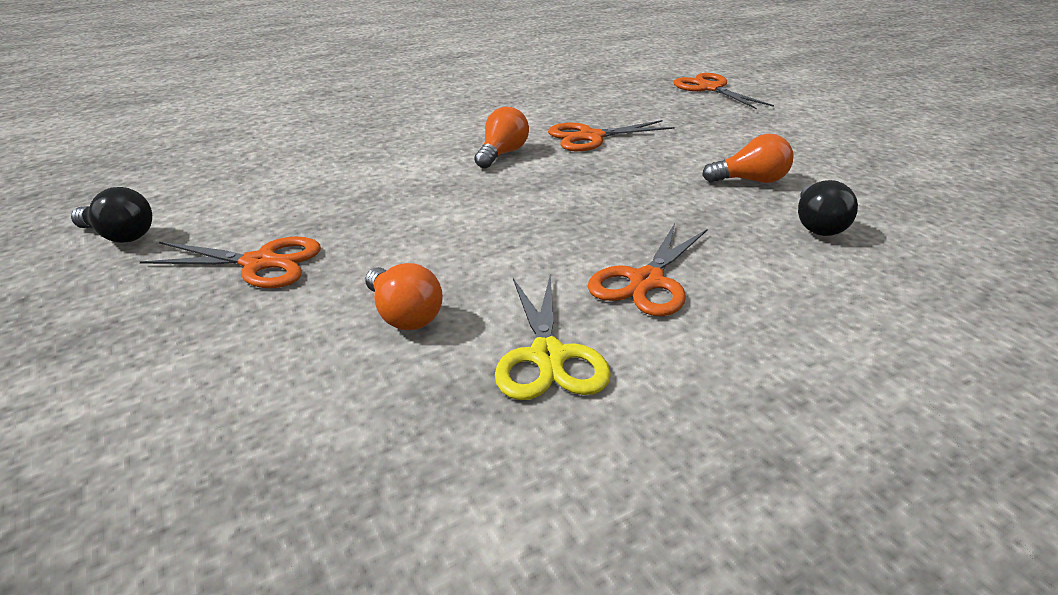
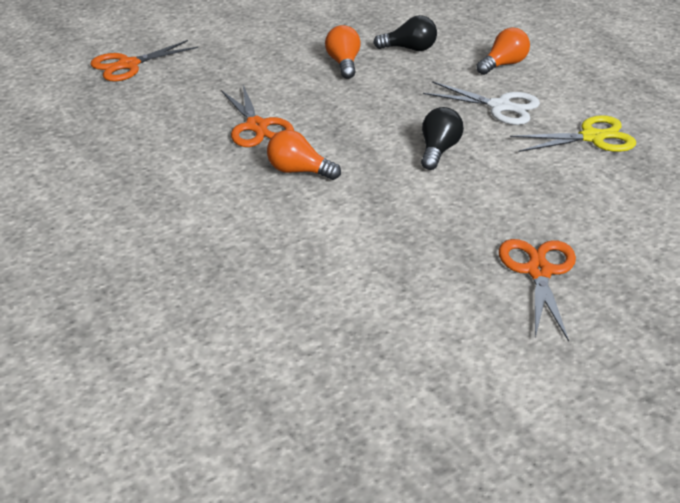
camera: 95 degrees left, 5 degrees up
black light bulb [71,187,152,243] -> black light bulb moved to [421,107,464,170]
orange light bulb [365,263,443,330] -> orange light bulb moved to [476,27,530,75]
orange scissors [587,223,707,316] -> white scissors [423,81,540,125]

